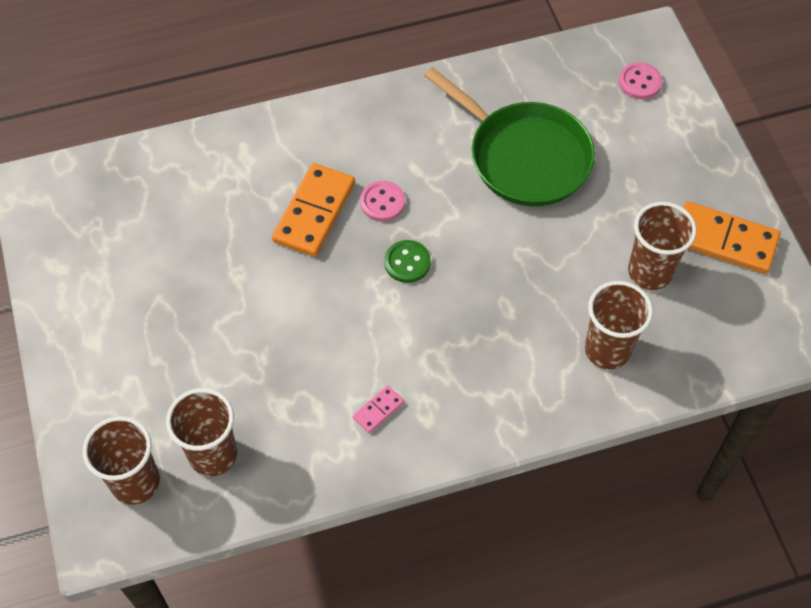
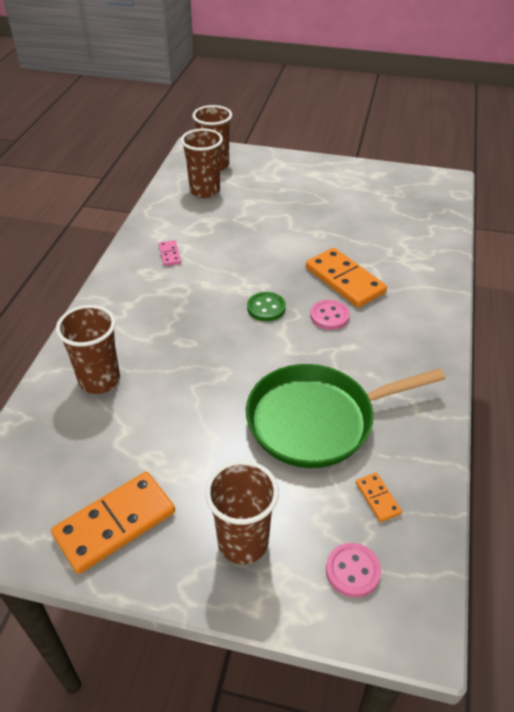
camera: 120 degrees right, 15 degrees down
brown cup [628,202,697,290] -> brown cup moved to [205,460,279,564]
none -> orange domino [356,473,402,522]

